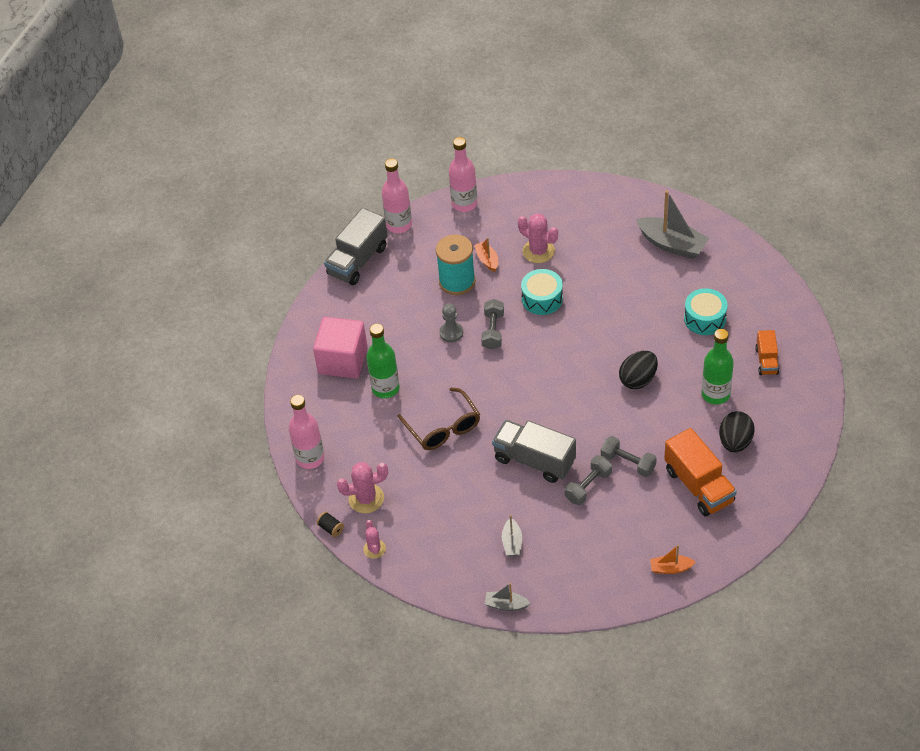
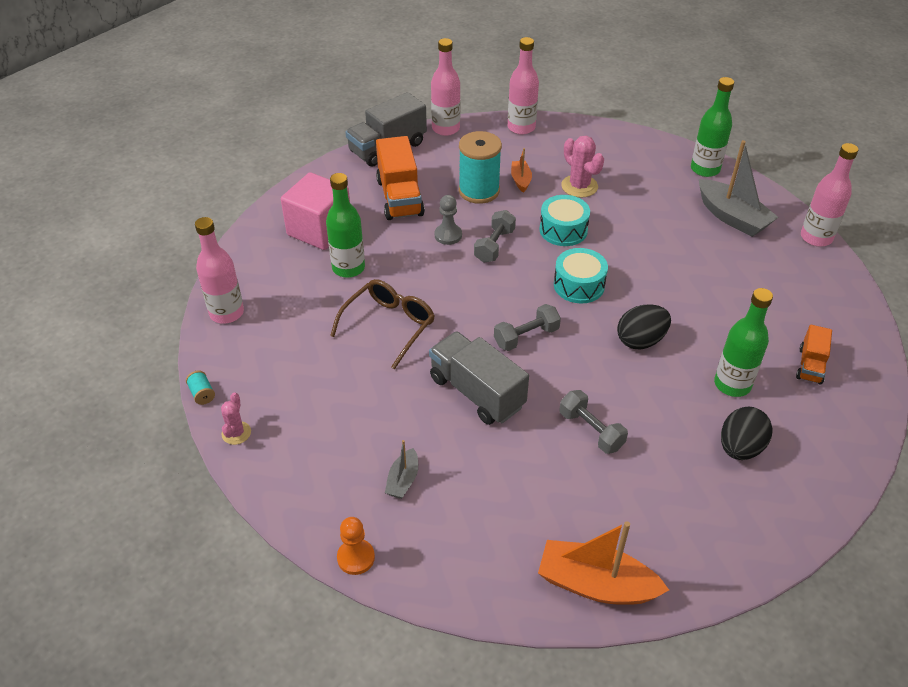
camera: 15 degrees right, 5 degrees down
black spool [317,512,344,537] -> turquoise spool [186,371,215,405]
pink cactus [337,462,388,513] -> none
brown glasses [397,388,480,450] -> brown glasses turned 135 degrees counterclockwise [330,279,435,369]
grey boat [485,583,530,611] -> orange pawn [337,517,375,575]
grey dumbbell [565,455,612,505] -> grey dumbbell moved to [494,304,561,351]
orange boat [650,545,696,574] -> orange boat [538,521,669,605], size x1.94
orange truck [664,428,737,516] -> orange truck moved to [376,136,425,220]
turquoise drum [684,288,728,335] -> turquoise drum moved to [554,248,608,304]
none -> green bottle [691,77,734,177]
none -> pink bottle [801,143,858,247]

